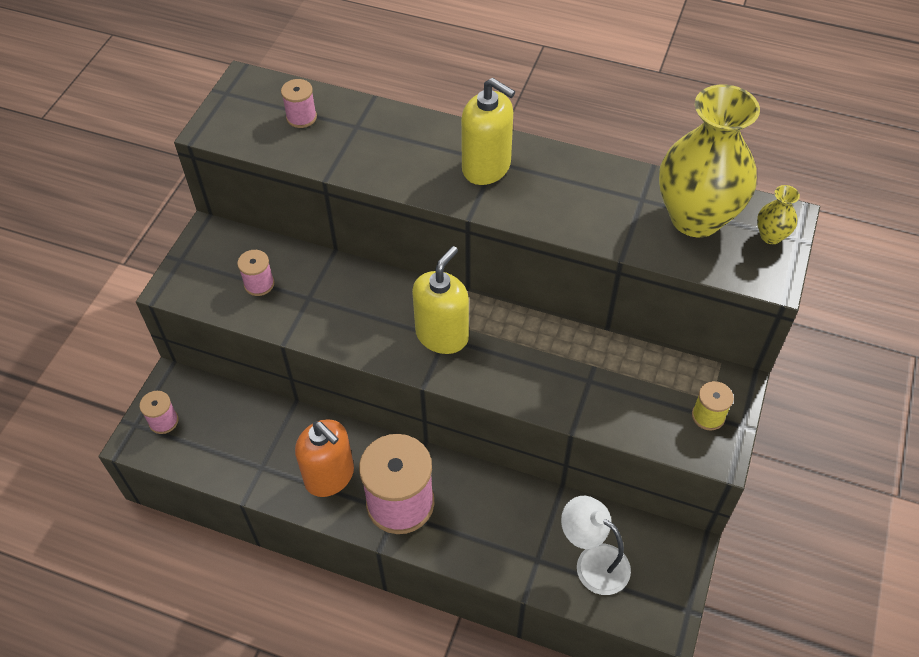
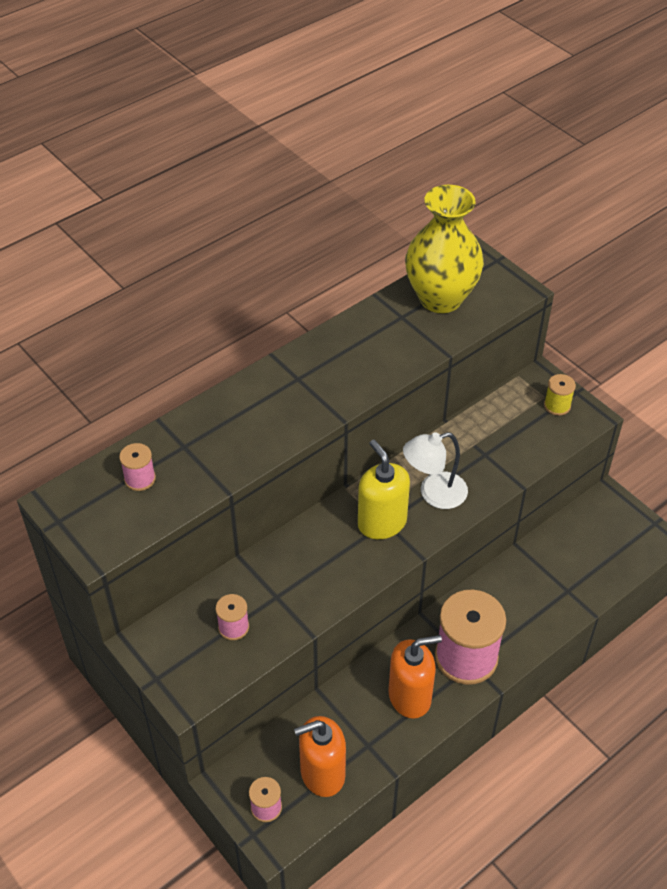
camera: 60 degrees left, 5 degrees down
yellow soap dispenser [461,78,515,185] -> none
white lamp [561,496,631,595] -> white lamp moved to [403,432,468,509]
yellow vase [757,185,800,244] -> none
none -> orange soap dispenser [294,716,346,797]

